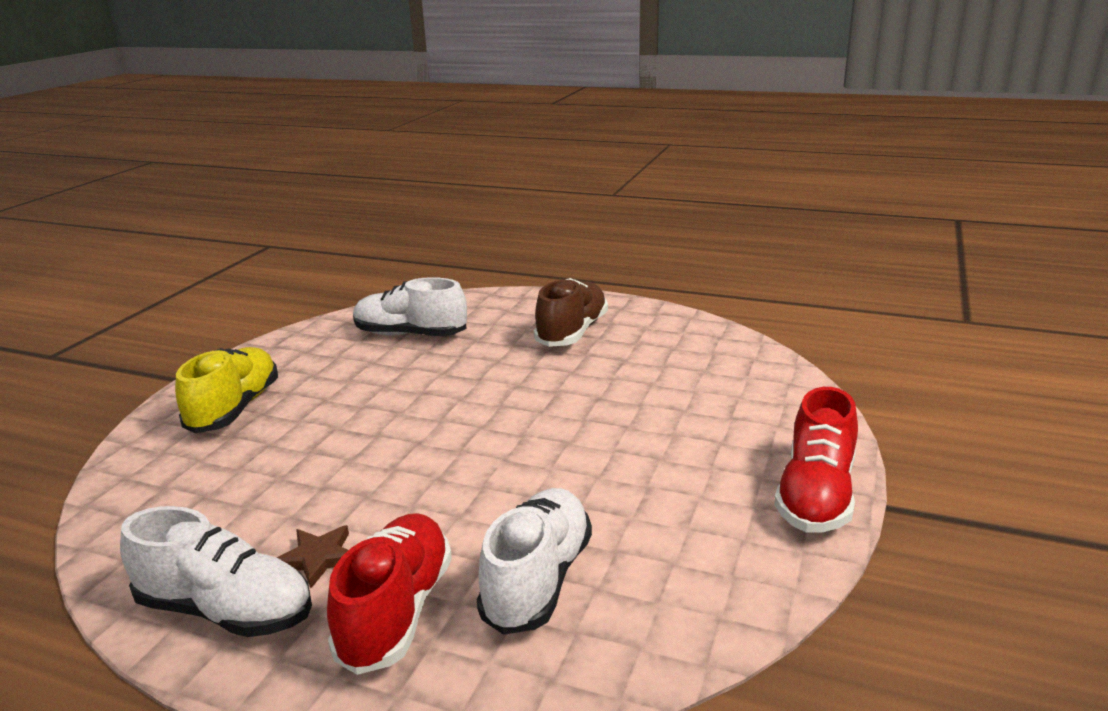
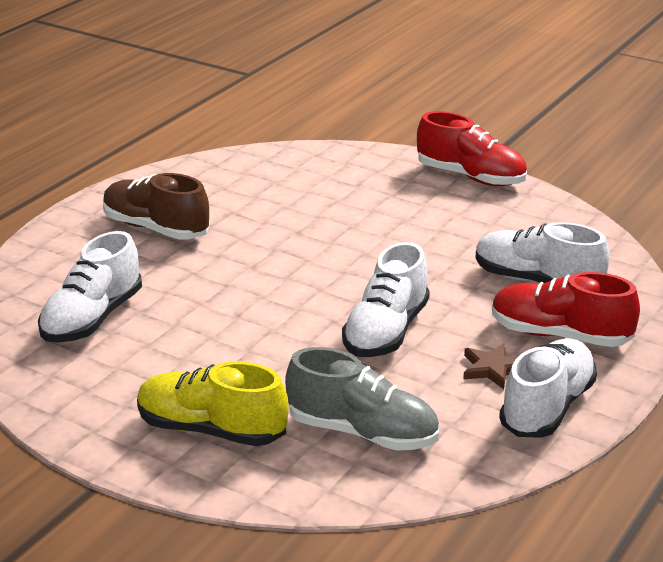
camera: 80 degrees left, 5 degrees up
none -> grey shoe [285,347,439,451]
none -> white shoe [342,242,430,357]

